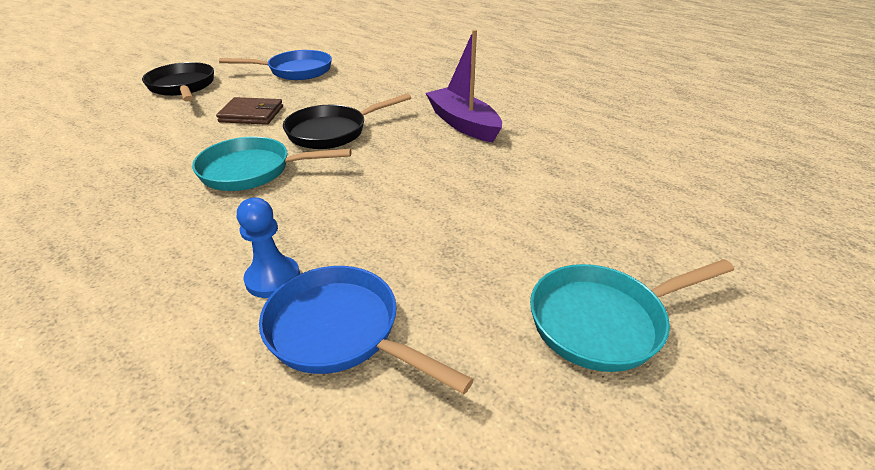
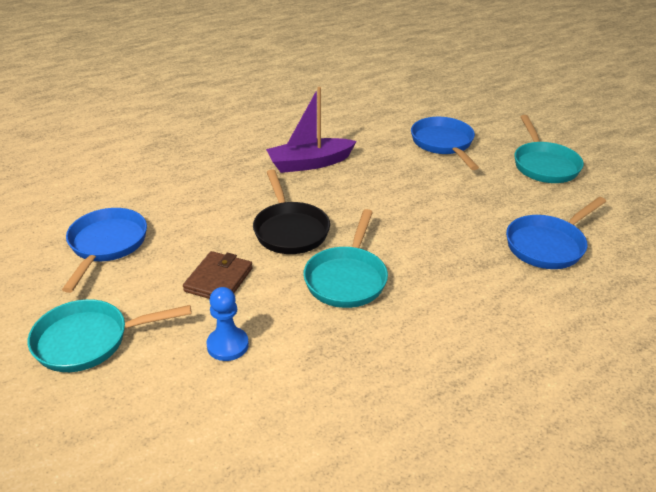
camera: 75 degrees left, 0 degrees up
black pan [142,62,214,102] -> turquoise pan [28,299,192,372]
blue pawn [237,198,300,298] -> blue pawn moved to [206,287,249,361]
none -> blue pan [411,117,479,170]

